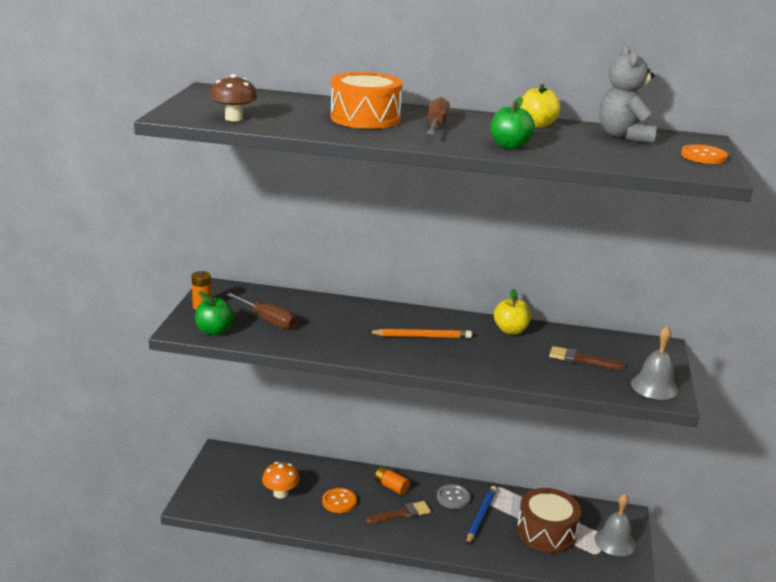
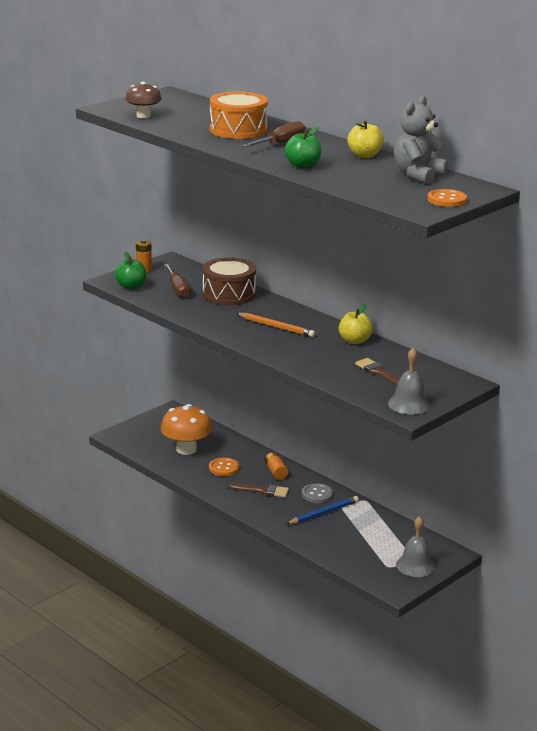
camera: 35 degrees right, 0 degrees up
orange mushroom [262,462,300,499] -> orange mushroom [161,404,212,455], size x1.58
brown drum [517,488,581,553] -> brown drum moved to [203,257,256,305]

